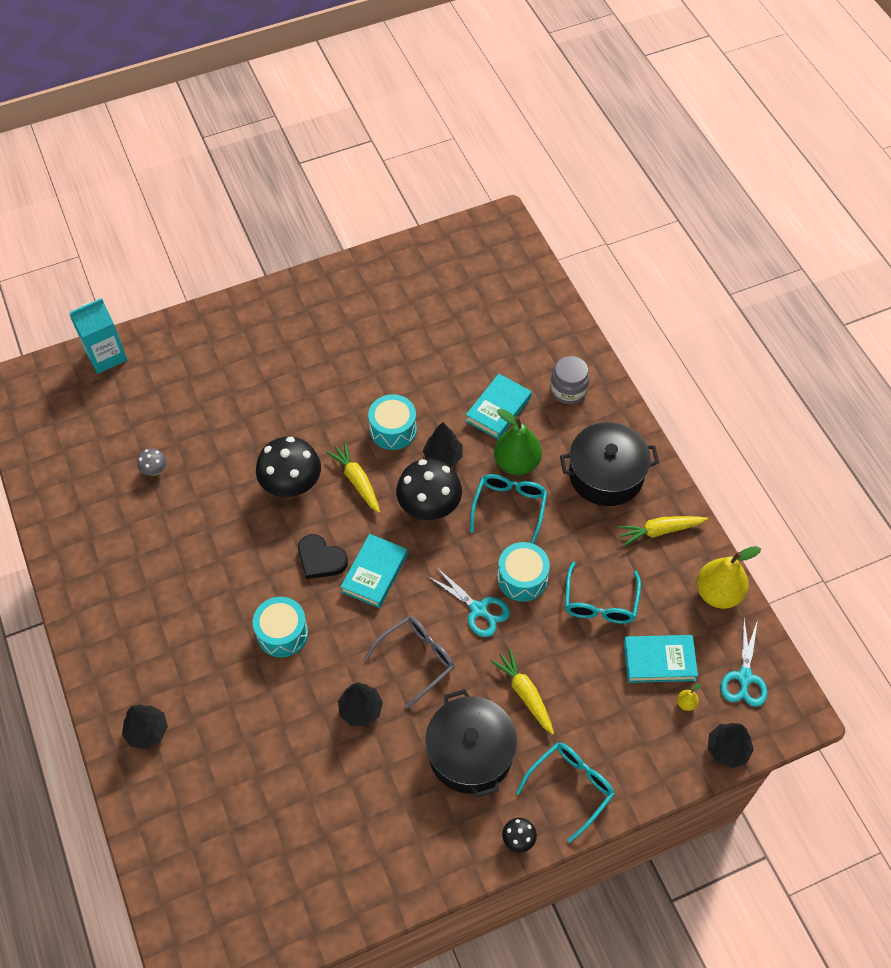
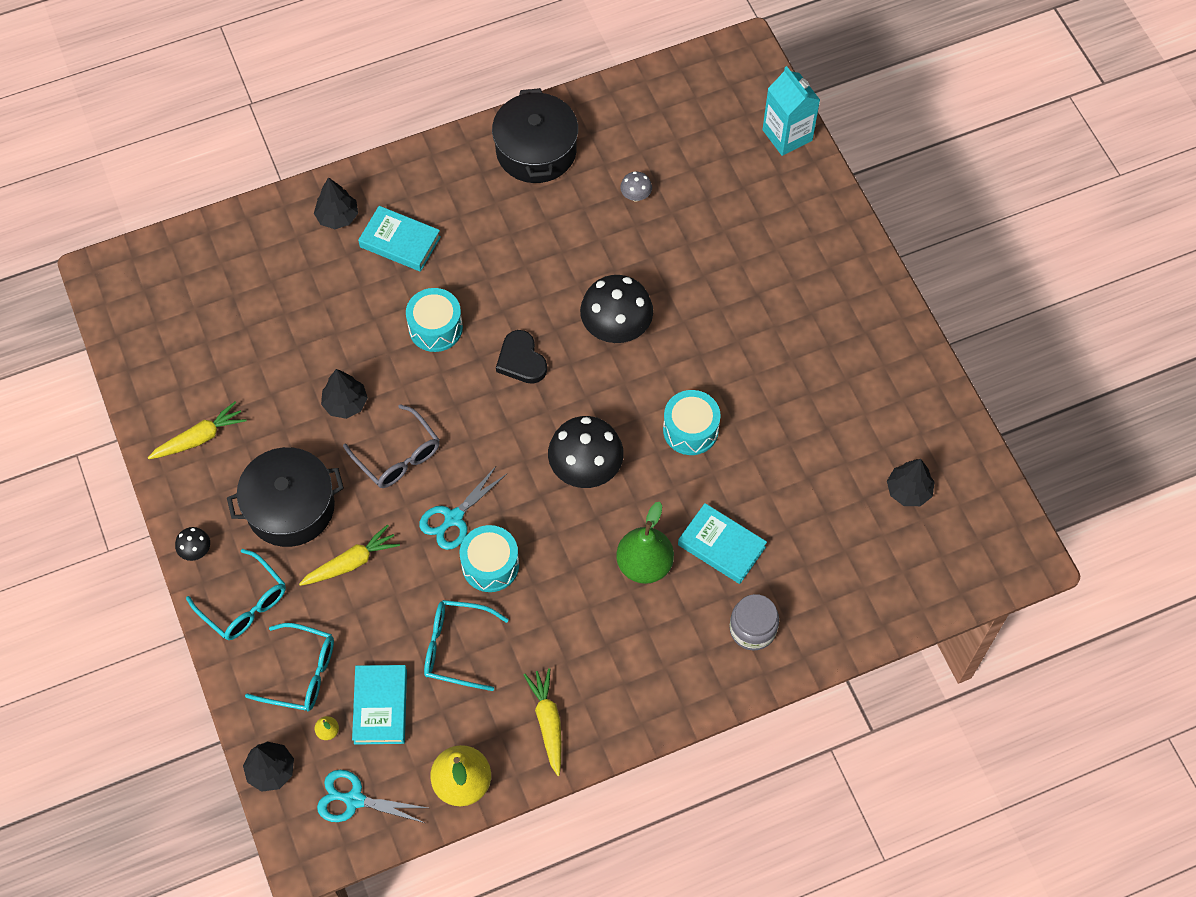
camera: 90 degrees right, 5 degrees up
black heart [298,534,348,579] -> black heart turned 60 degrees counterclockwise [496,330,547,384]
yellow carrot [326,442,380,513] -> yellow carrot moved to [148,401,247,459]
turquoise book [341,534,408,608] -> turquoise book moved to [358,206,441,272]
black tree [423,422,463,466] -> black tree moved to [887,459,935,506]
turquoise glasses [470,474,547,544] -> turquoise glasses moved to [245,623,334,711]
black pot [560,422,659,506] -> black pot moved to [492,88,578,183]

